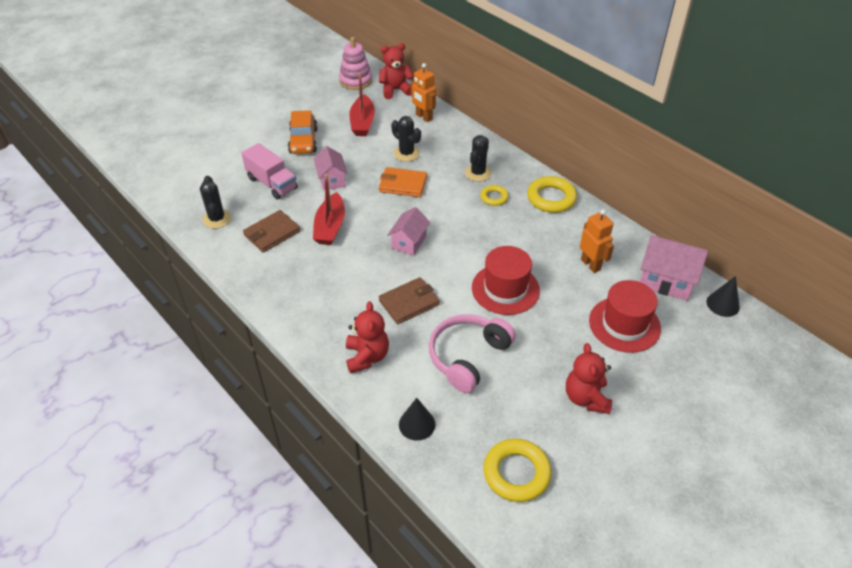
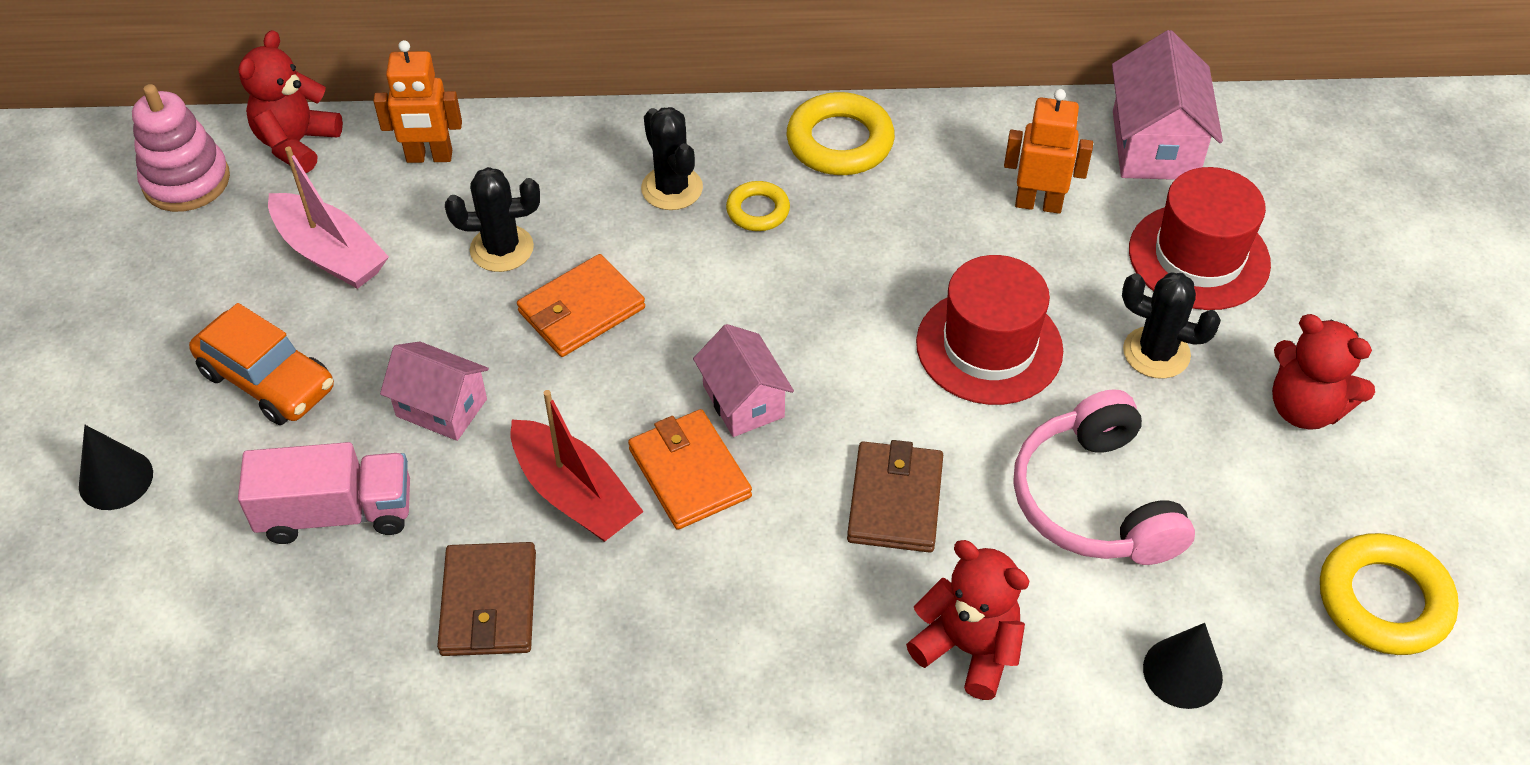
camera: 50 degrees left, 5 degrees up
black cactus [200,176,231,229] -> black cactus moved to [1122,273,1221,379]
red boat [349,72,375,136] -> pink boat [268,146,389,289]
pink house [640,235,708,301] -> pink house turned 60 degrees counterclockwise [1112,30,1223,180]
black cone [706,276,740,317] -> black cone moved to [79,425,153,510]
none -> orange wallet [628,409,752,530]

